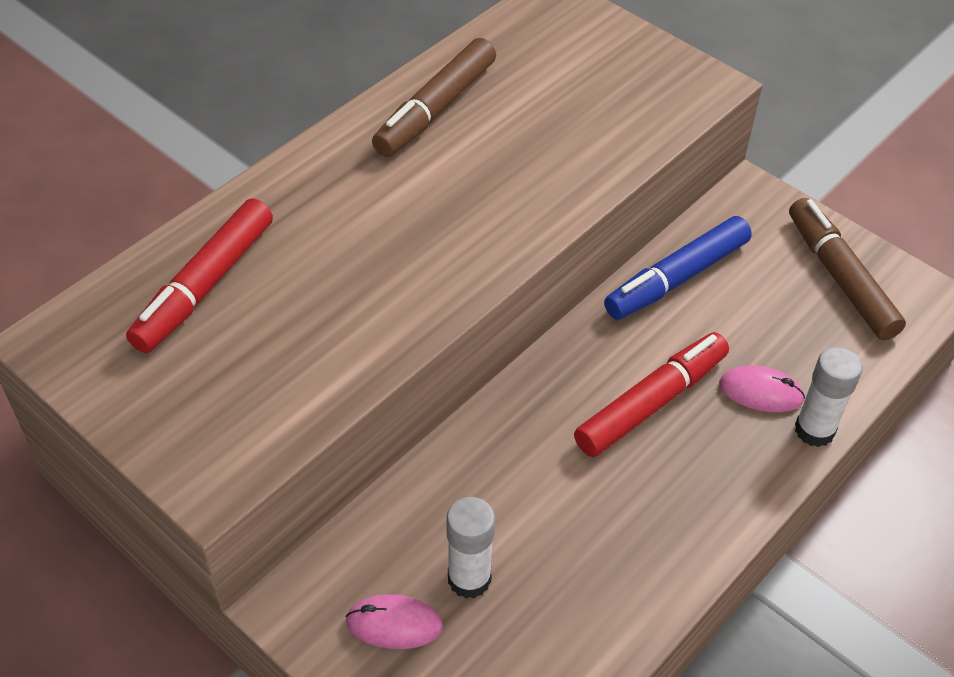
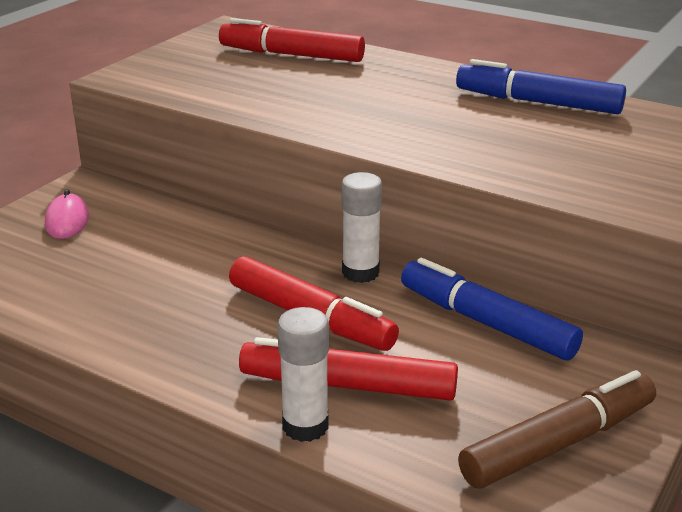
camera: 80 degrees right, 20 degrees down
brown marker [372,38,496,157] -> blue marker [456,59,626,114]
white glue stick [446,497,495,598] -> white glue stick moved to [342,172,382,283]
pink mouse [719,365,805,412] -> red marker [239,337,458,400]

